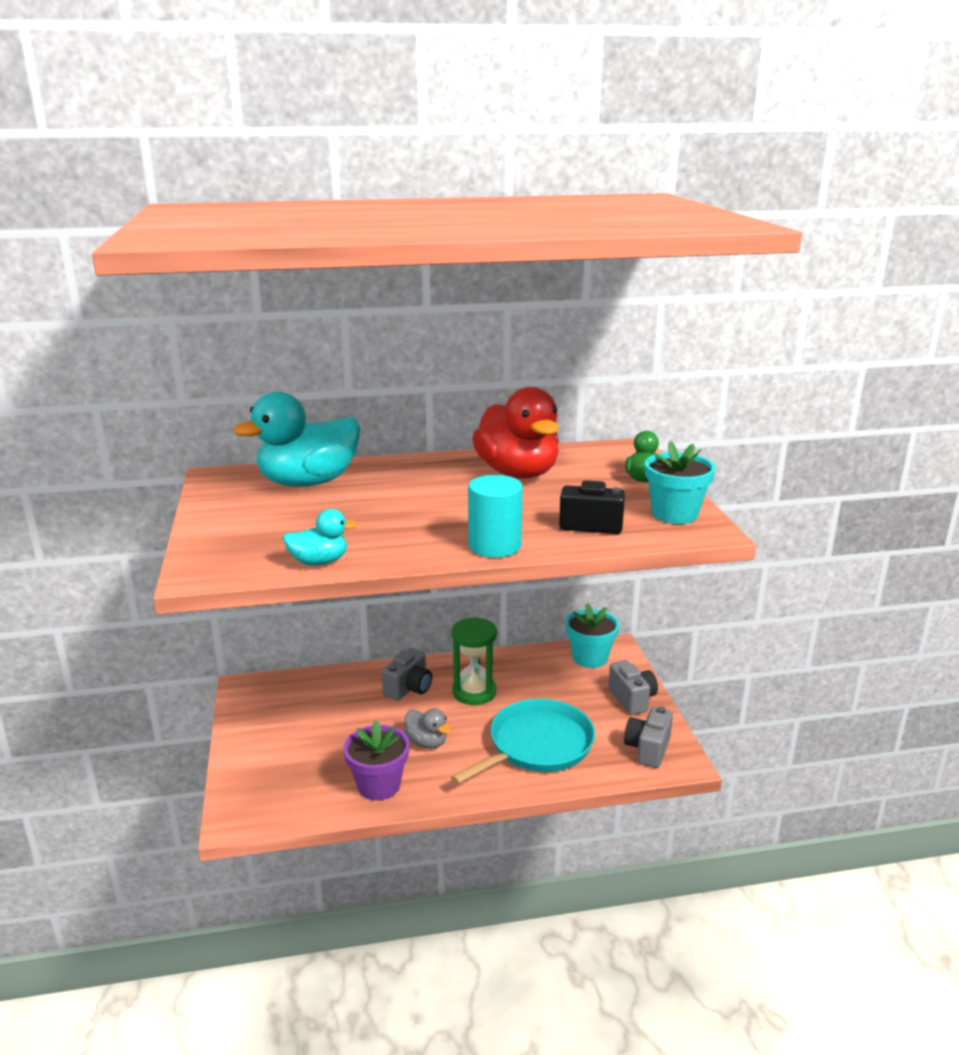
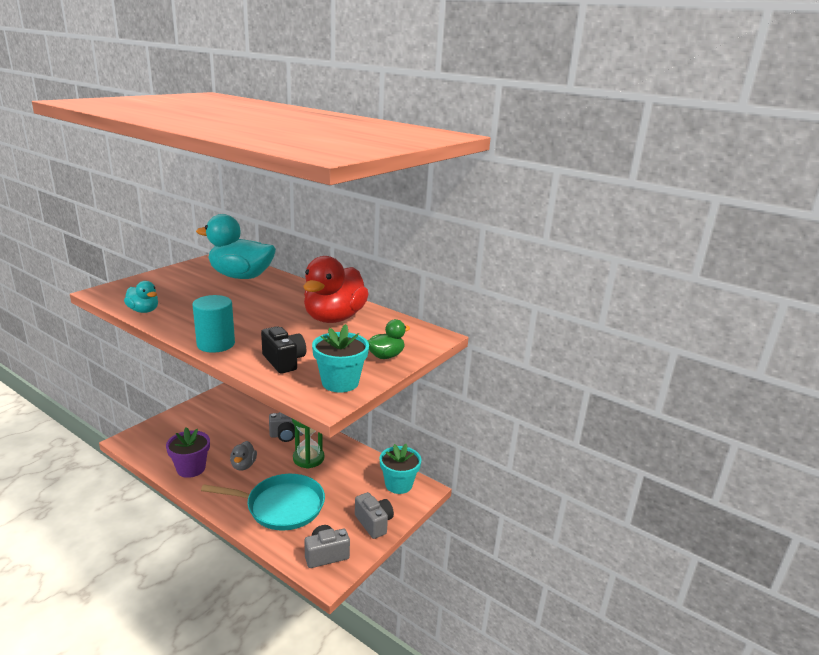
camera: 45 degrees right, 0 degrees up
grey camera [608,660,658,715] -> grey camera turned 60 degrees counterclockwise [355,492,394,539]

